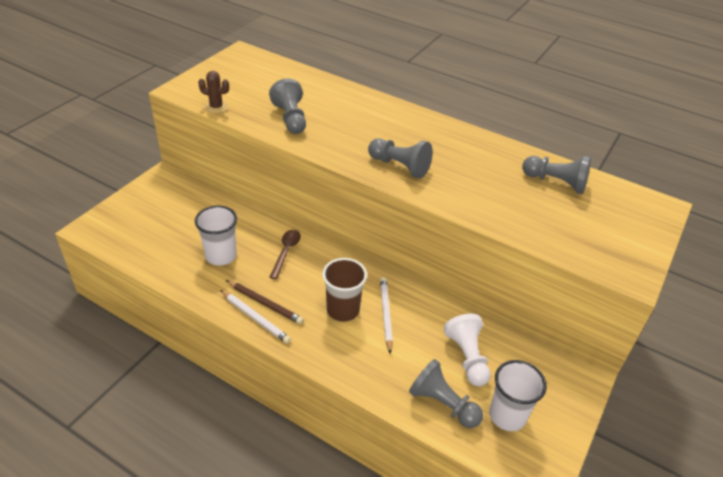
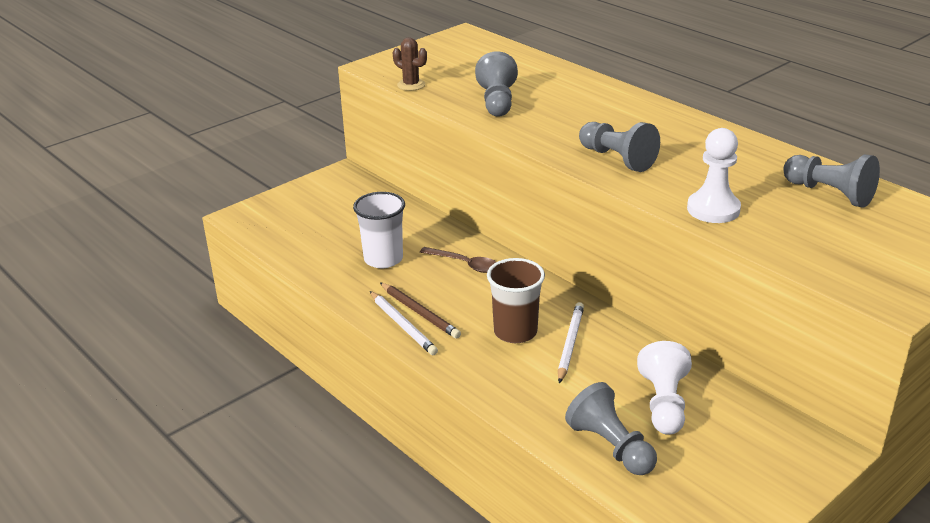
camera: 20 degrees right, 10 degrees down
brown spoon [270,230,301,279] -> brown spoon turned 90 degrees clockwise [420,247,496,273]
white cup [489,360,547,431] -> none
none -> white pawn [687,128,741,223]

